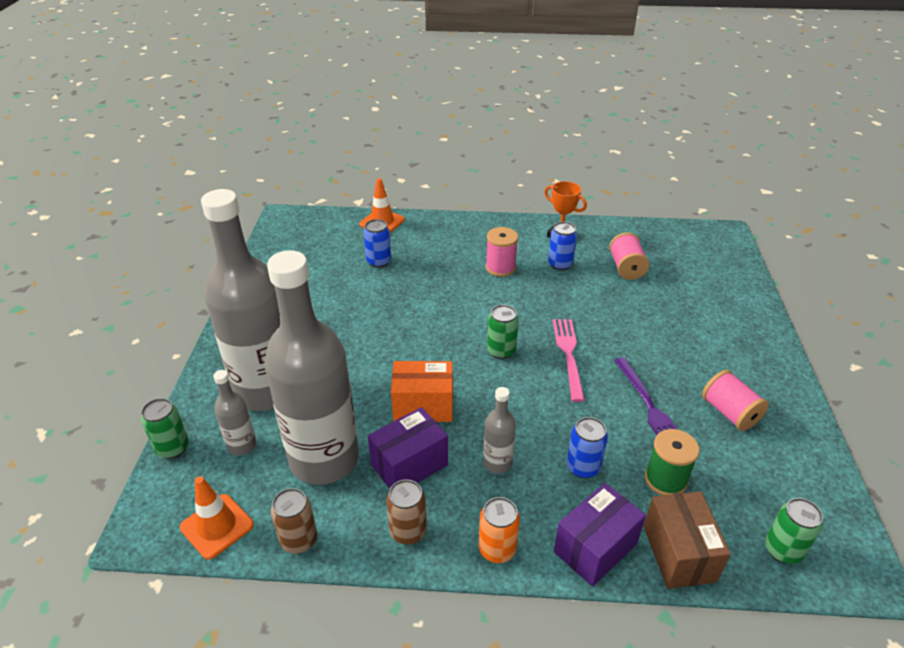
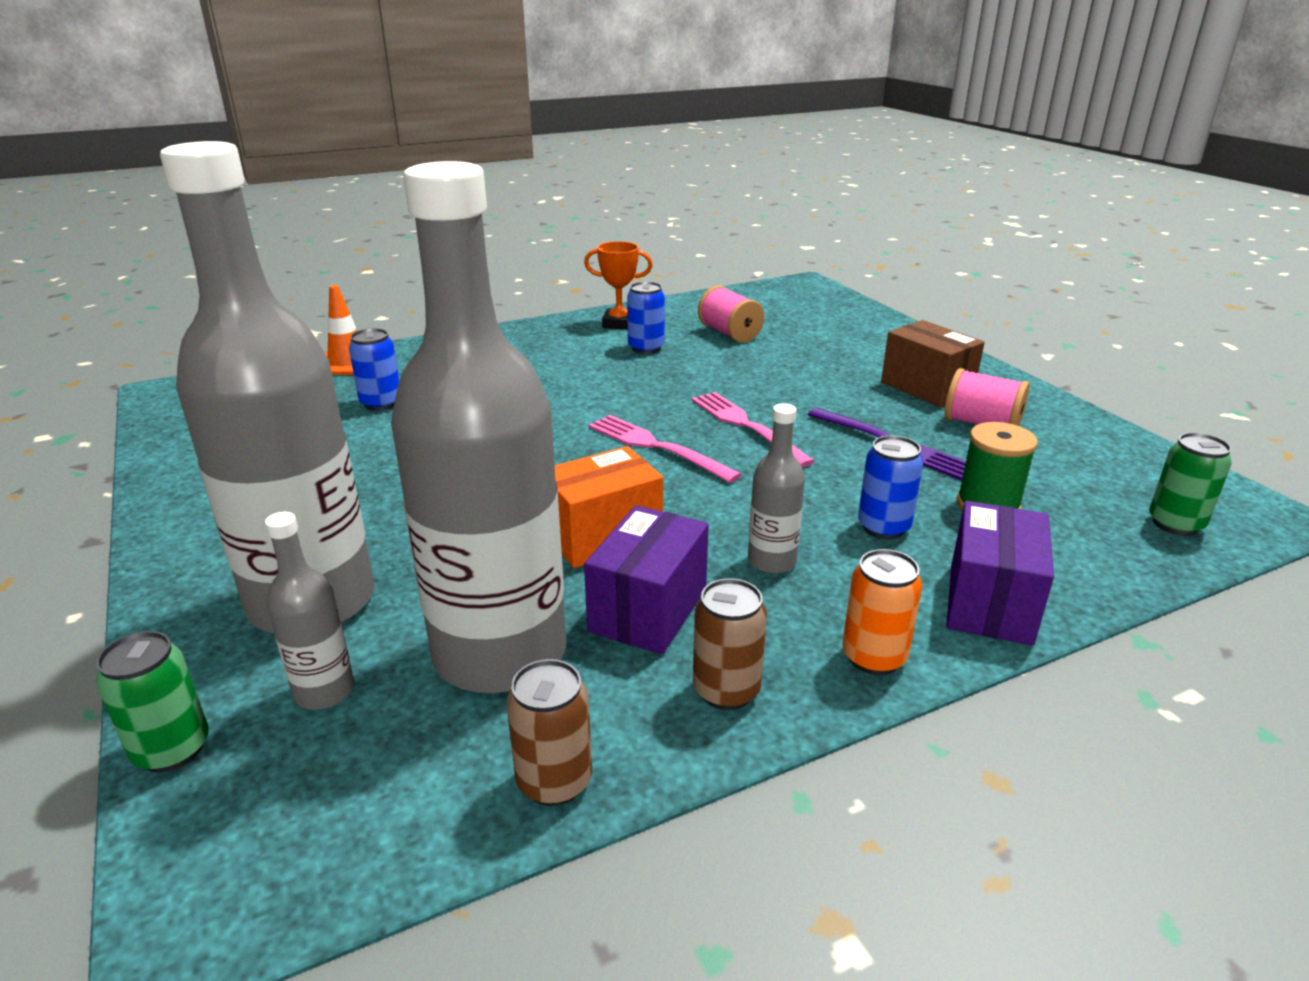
camera: 30 degrees left, 10 degrees down
orange traffic cone [180,476,254,560] -> none
pink spool [486,227,518,277] -> none
green can [487,305,519,359] -> pink fork [589,415,742,483]
brown box [643,491,731,589] -> brown box moved to [881,320,985,407]

